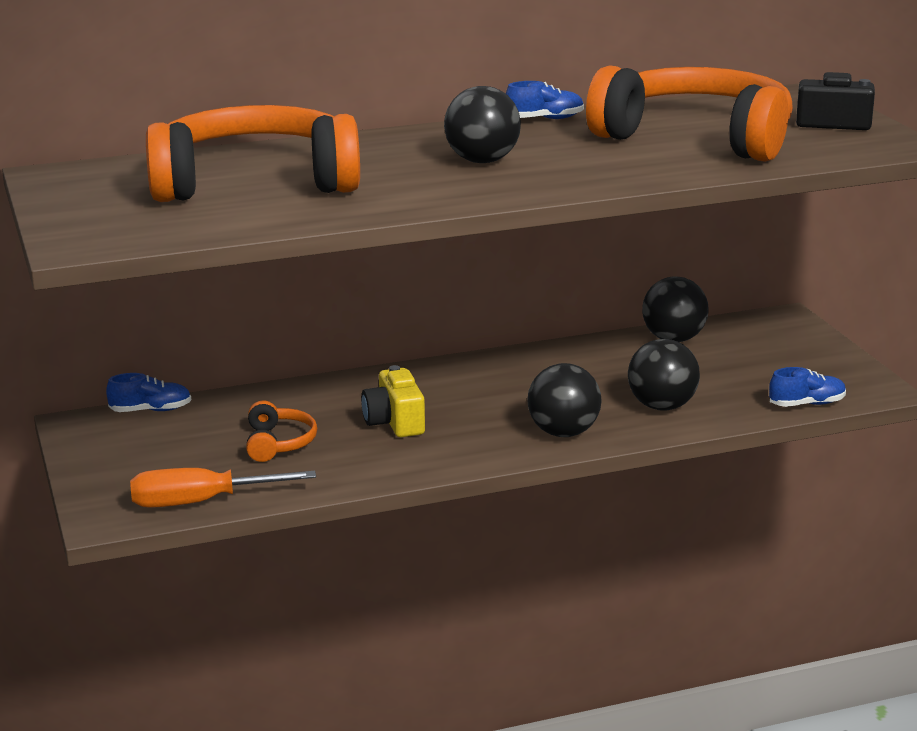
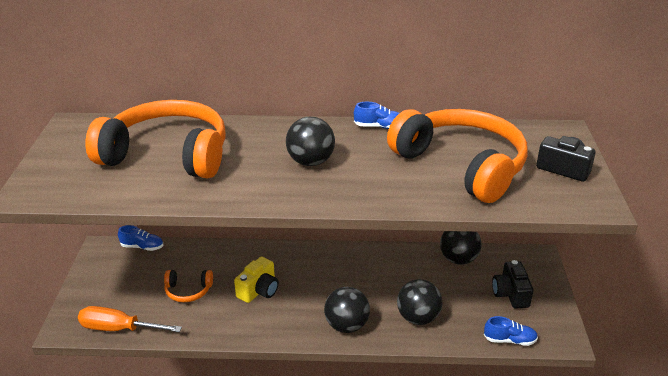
camera: 20 degrees right, 10 degrees up
orange headphones [246,400,317,462] -> orange headphones turned 75 degrees clockwise [164,270,213,302]
yellow camera [361,365,425,437] -> yellow camera turned 150 degrees counterclockwise [234,257,279,303]
none -> black camera [492,260,534,309]

